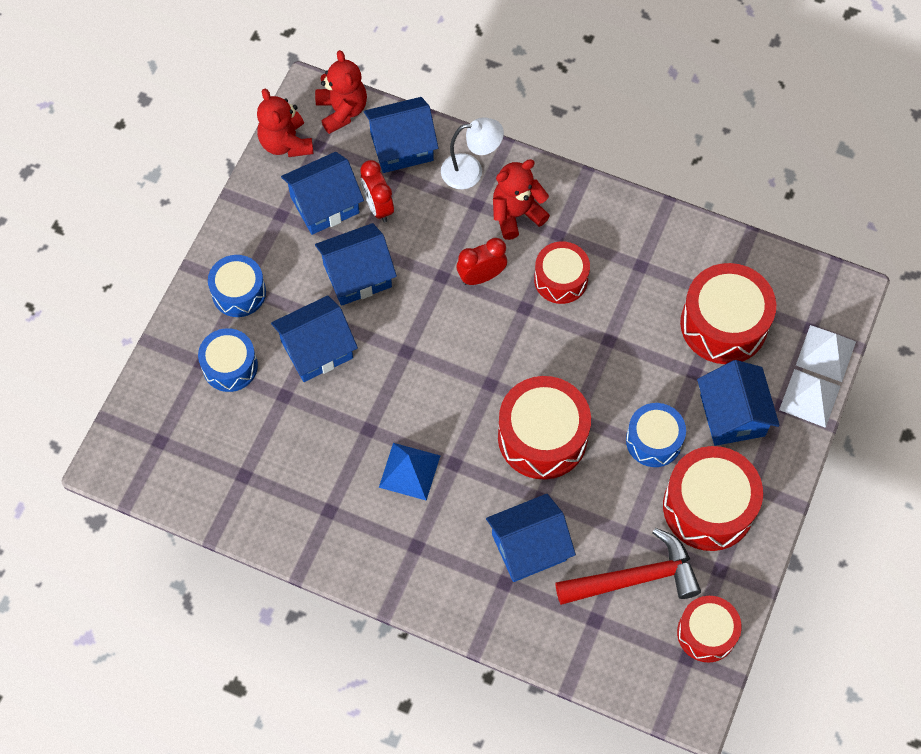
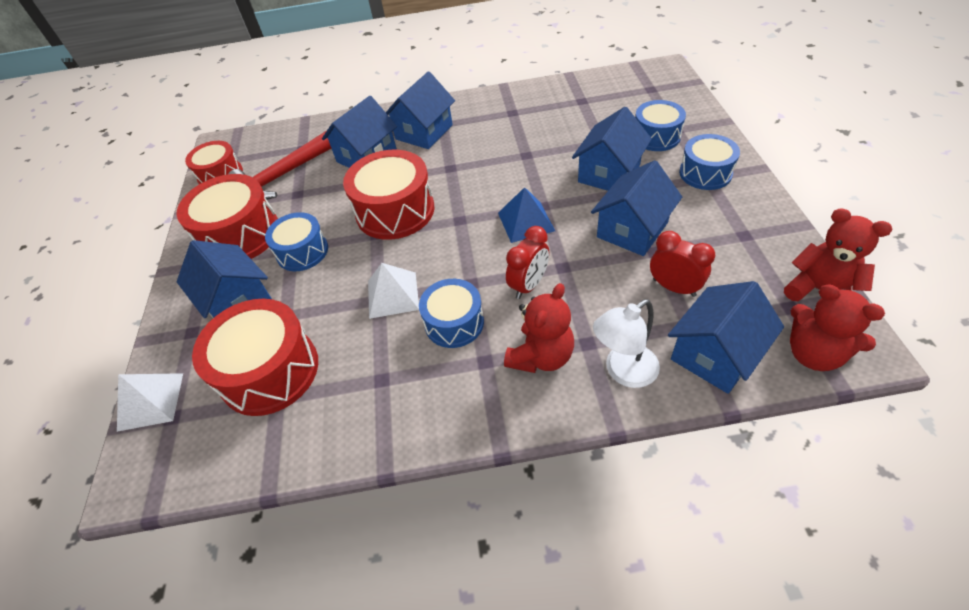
camera: 155 degrees right, 15 degrees down
blue house [281,152,364,235] -> blue house moved to [386,71,455,149]
blue pyramid [379,443,440,501] -> blue pyramid moved to [498,187,555,243]
red drum [534,241,590,304] -> blue drum [419,279,484,348]
white pyramid [779,369,841,428] -> white pyramid moved to [368,263,419,319]

